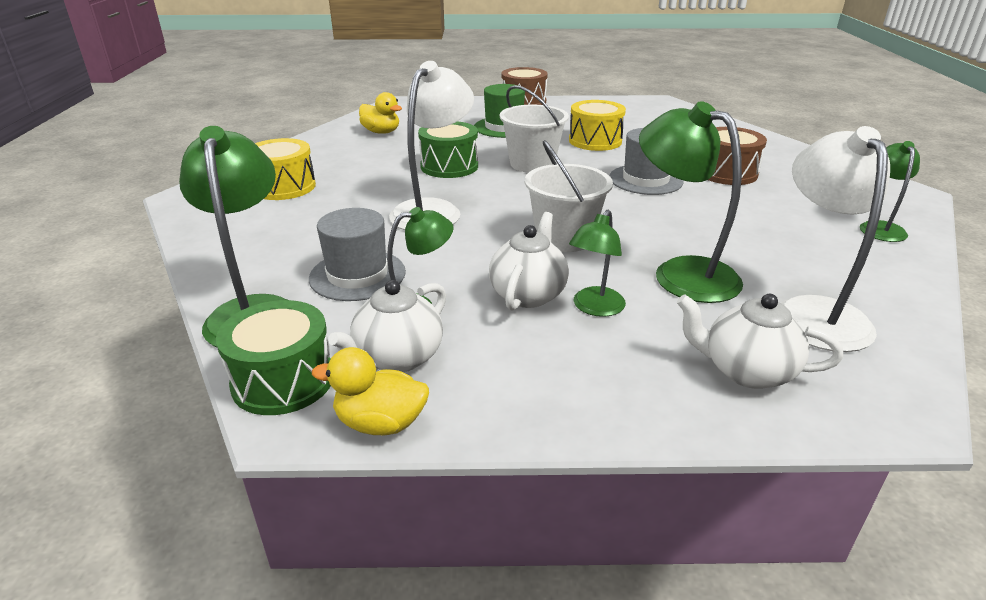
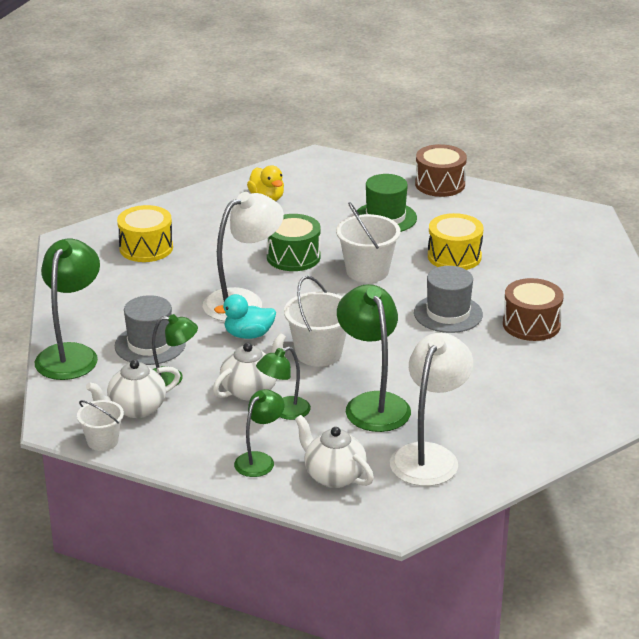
camera: 25 degrees right, 0 degrees up
green drum [216,300,331,415] -> none
yellow duck [312,347,429,435] -> white bucket [77,400,124,451]
green lamp [860,141,920,242] -> green lamp moved to [234,389,285,477]
none -> turquoise duck [214,294,276,339]

